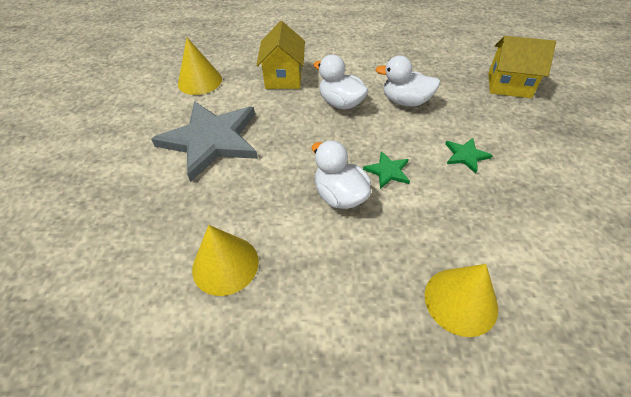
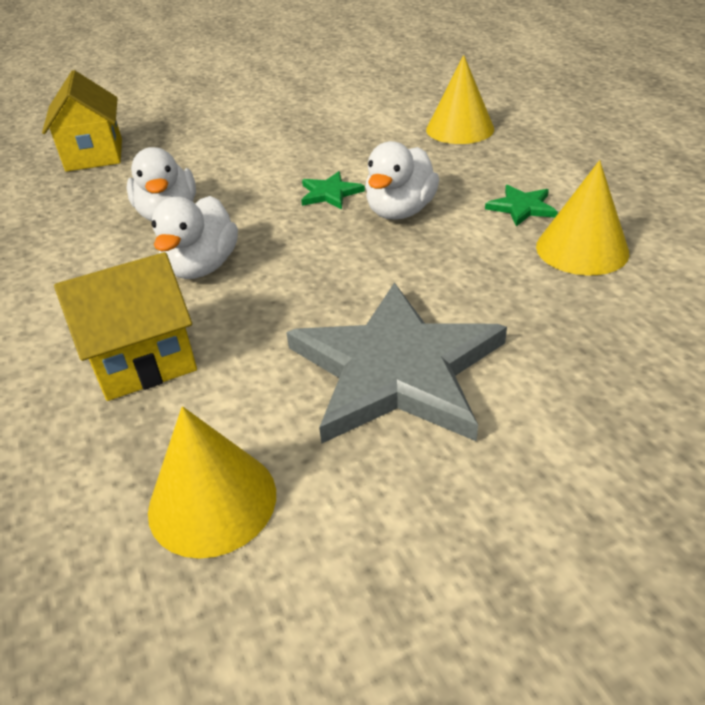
camera: 115 degrees left, 10 degrees down
green star [445,138,493,173] -> green star moved to [485,185,558,227]

